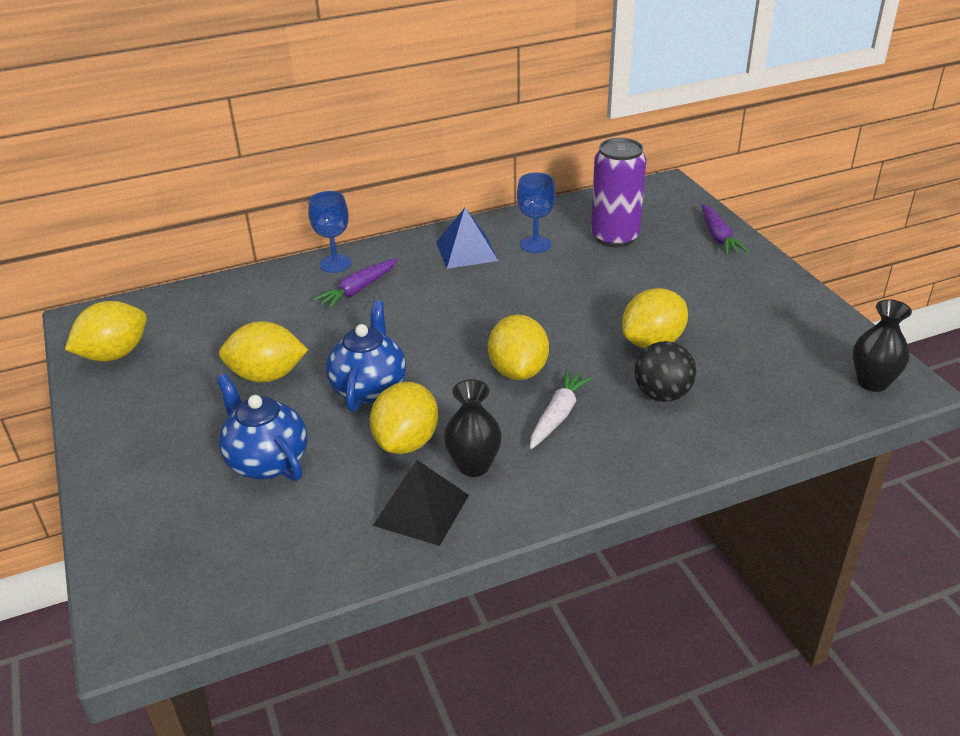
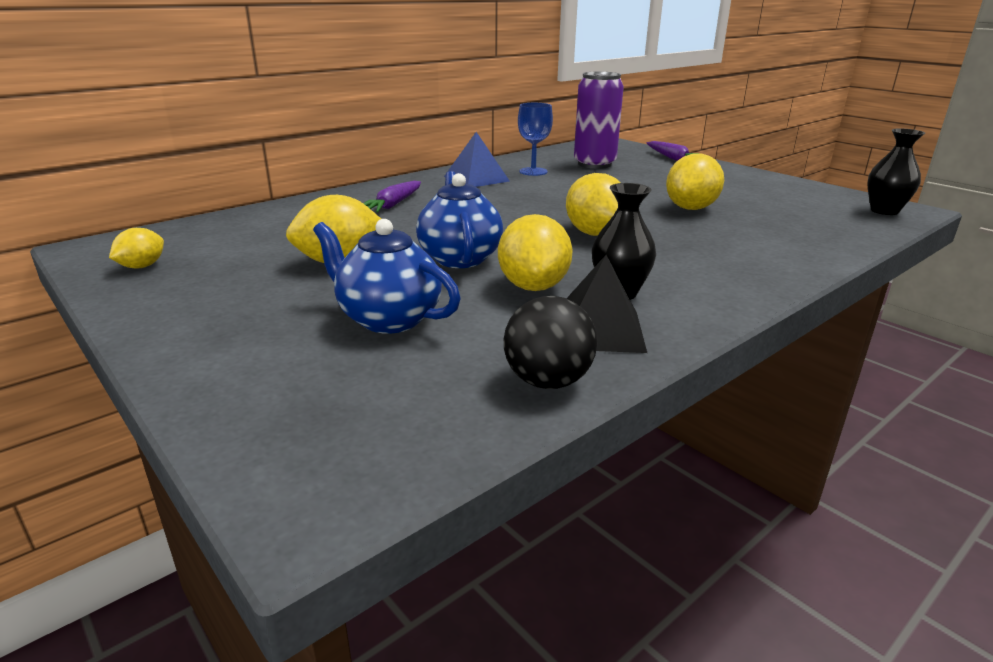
camera: 20 degrees left, 10 degrees down
yellow lemon [65,301,147,362] -> yellow lemon [109,228,164,268], size x0.57
blue goblet [308,191,352,273] -> none
white carrot [530,370,593,449] -> none
black ball [635,341,696,402] -> black ball moved to [504,296,597,389]

